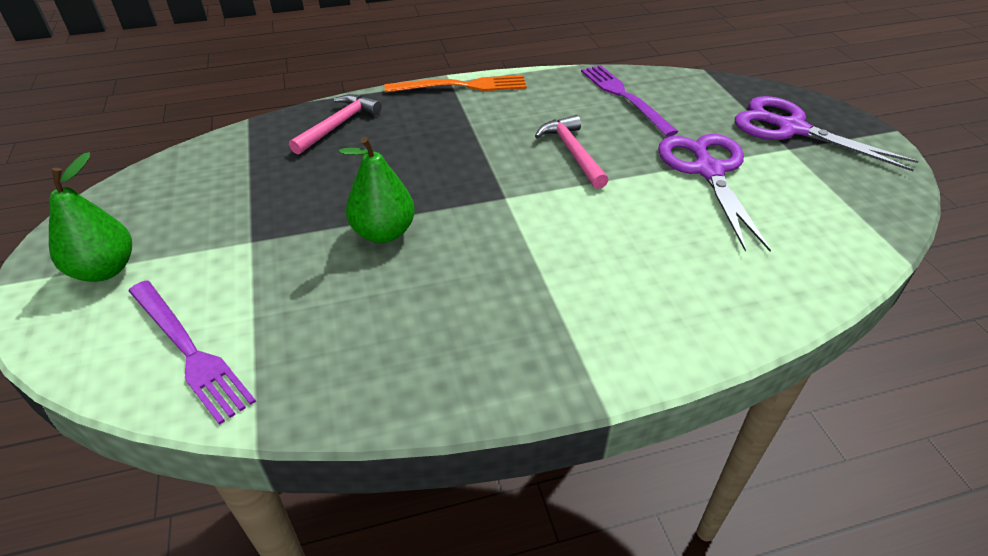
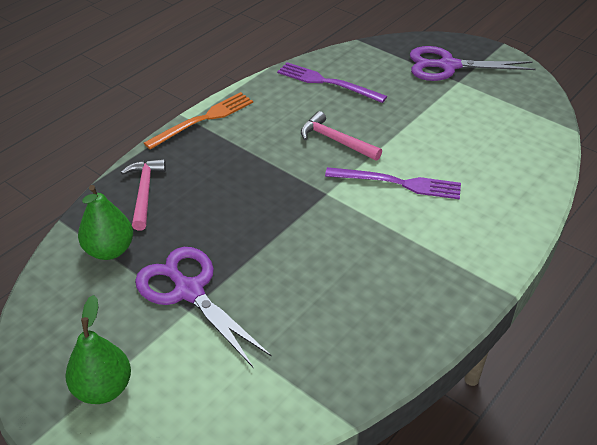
camera: 35 degrees left, 0 degrees up
purple fork [129,280,256,425] -> purple fork moved to [325,167,461,199]
green pear [339,137,415,243] -> green pear moved to [78,185,133,260]
purple scissors [658,134,771,251] -> purple scissors moved to [135,247,272,367]

